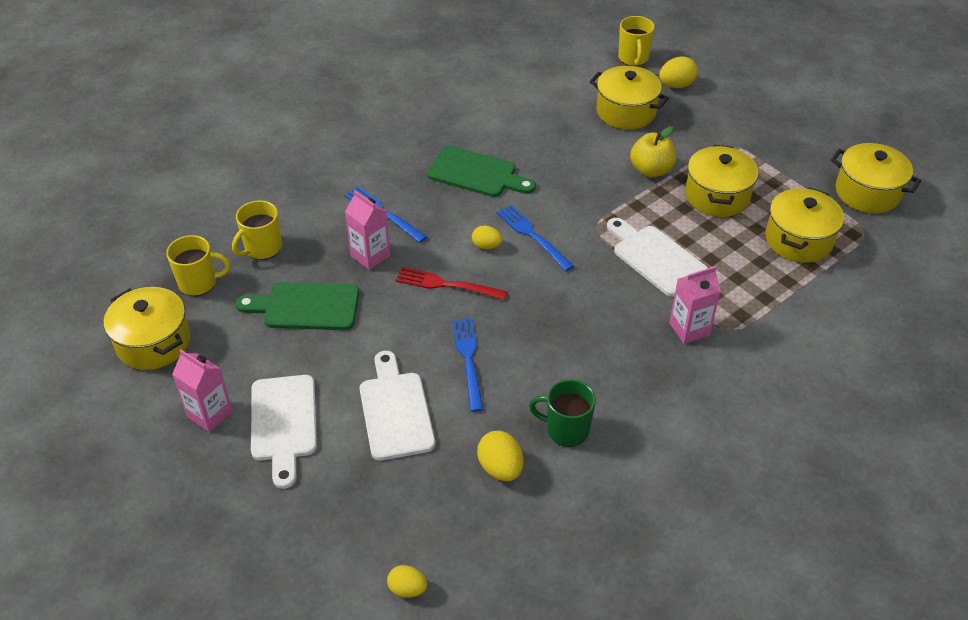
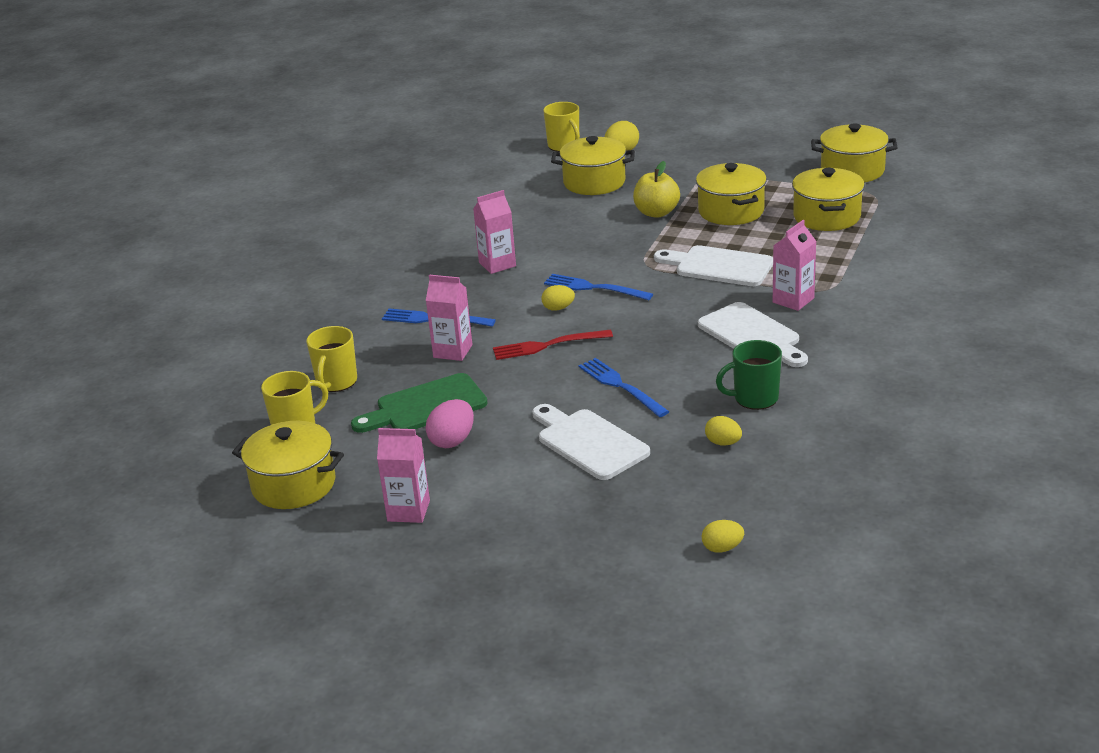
camera: 25 degrees left, 15 degrees down
white cutting board [251,375,317,489] -> white cutting board moved to [698,302,808,367]
green cutting board [427,146,536,197] -> pink carton [473,190,516,274]
yellow egg [477,431,523,481] -> yellow egg [705,416,742,446], size x0.66
none -> pink egg [426,399,474,448]

